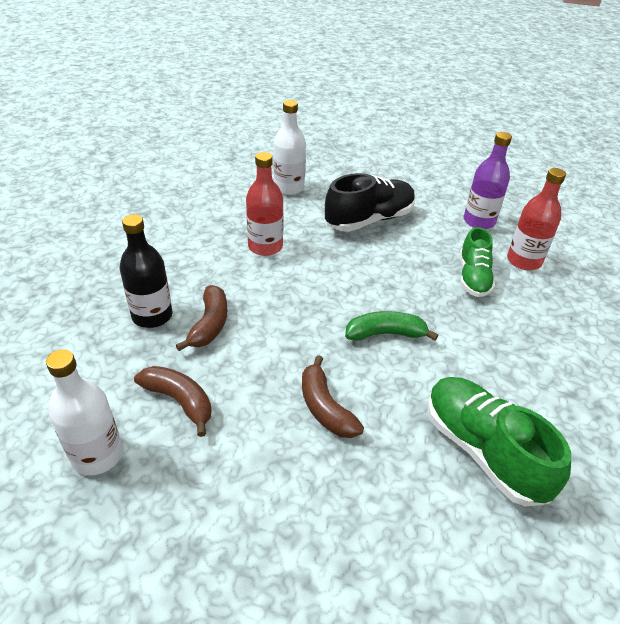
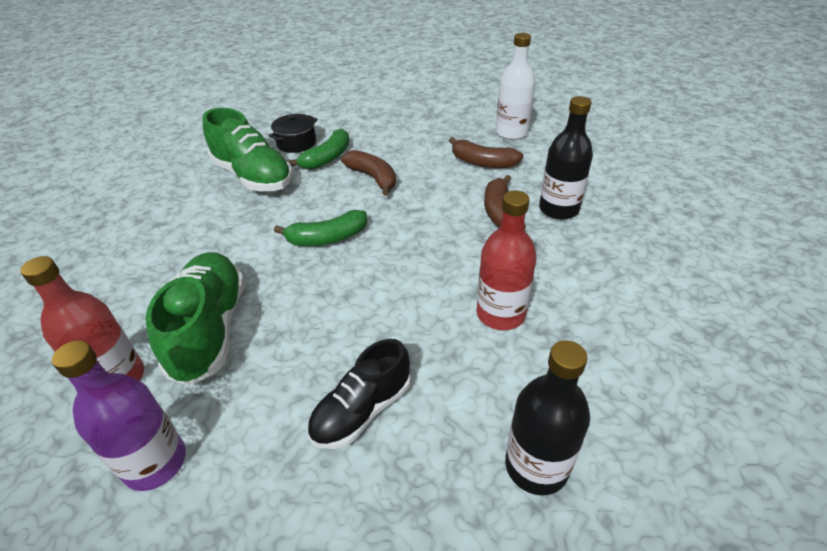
camera: 170 degrees right, 0 degrees up
white bottle [274,100,306,195] -> black bottle [505,340,590,495]
black shoe [325,173,416,232] -> black shoe [307,339,411,449], size x0.66
green shoe [460,227,495,297] -> green shoe [145,252,245,386], size x1.51
none -> black pot [268,114,318,153]
none -> green banana [288,129,349,169]

